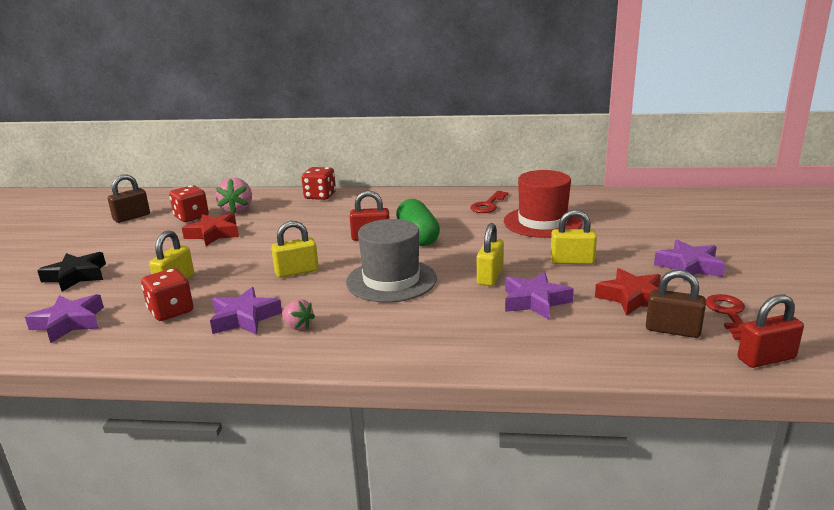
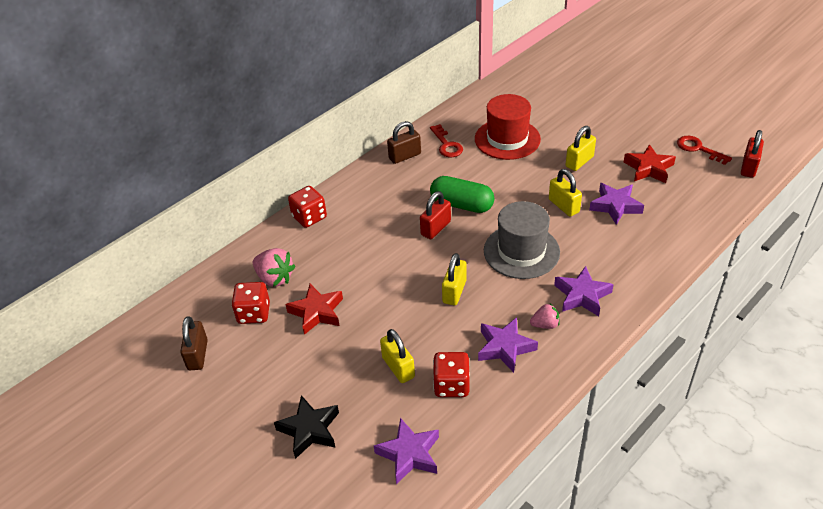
camera: 50 degrees left, 20 degrees up
brown padlock [646,270,706,338] -> brown padlock moved to [387,121,421,164]
purple star [654,240,725,281] -> purple star moved to [554,266,614,316]

